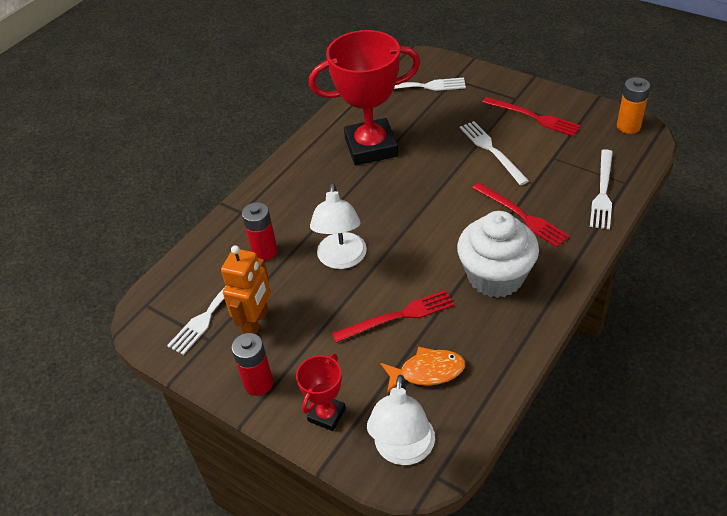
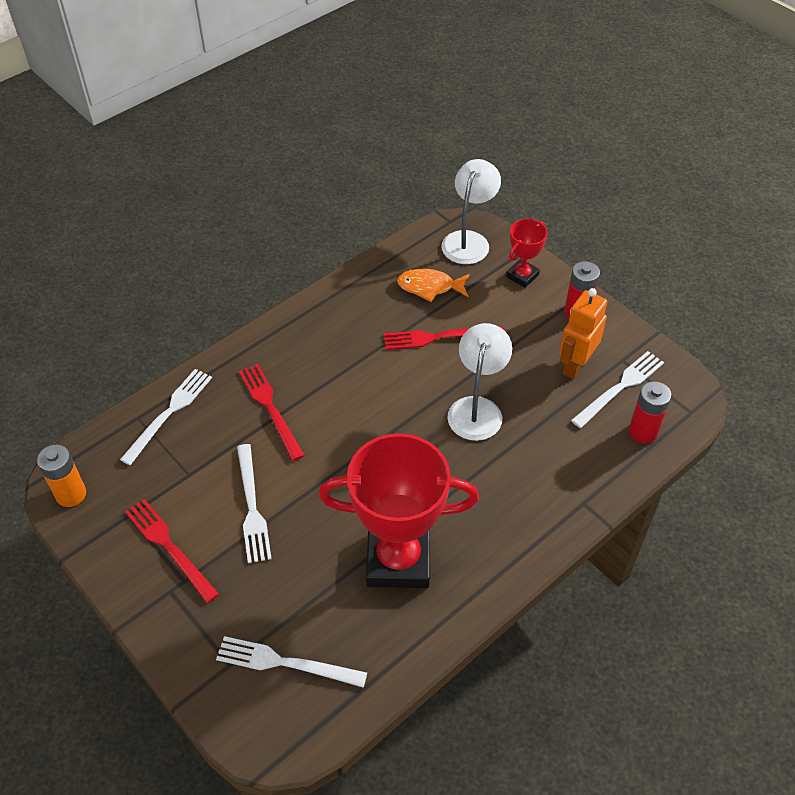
camera: 170 degrees left, 5 degrees up
red battery [242,202,278,261] -> red battery moved to [629,381,672,443]
white cupcake [457,211,539,298] -> none

